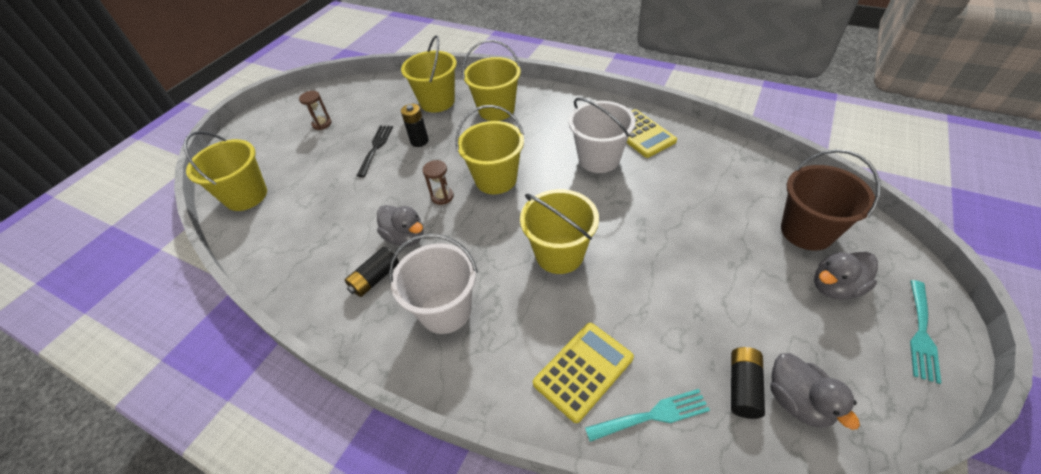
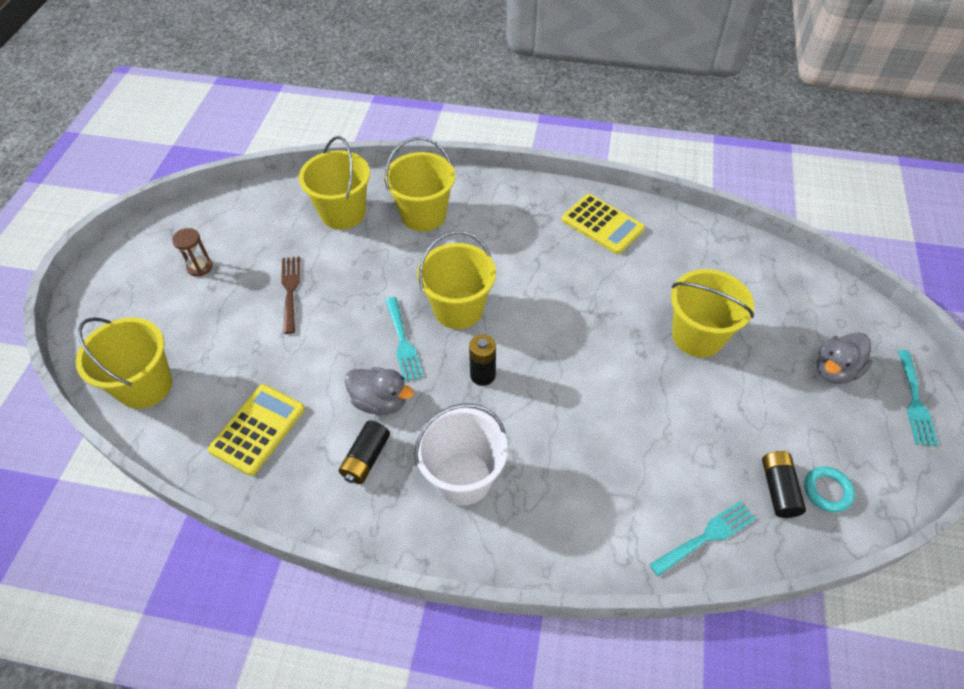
camera: 20 degrees left, 5 degrees up
black fork [357,126,393,177] -> brown fork [281,256,300,334]
black battery [401,104,429,147] -> black battery moved to [469,334,496,386]
brown hourglass [423,160,454,205] -> turquoise fork [386,297,423,382]
yellow bucket [520,189,599,274] -> yellow bucket moved to [671,269,754,358]
yellow calculator [533,323,634,423] -> yellow calculator moved to [208,384,305,476]
white bucket [569,98,636,173] -> none
grey duck [770,353,860,430] -> turquoise ring [804,466,855,512]
brown bucket [781,149,881,251] -> none

